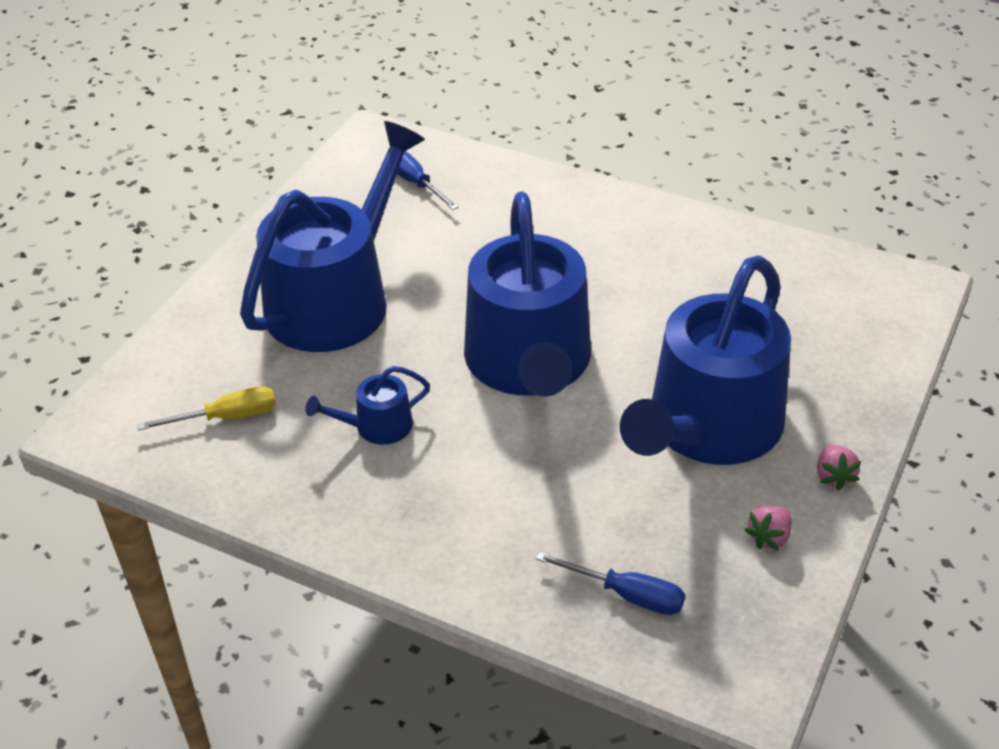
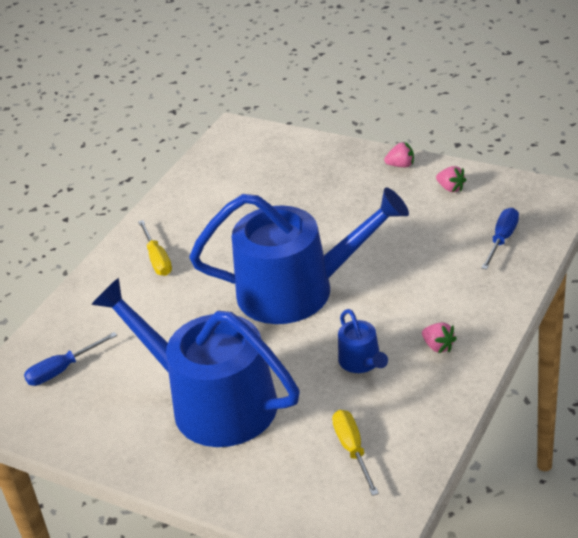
camera: 85 degrees left, 5 degrees down
blue watering can [620,255,791,465] -> none
none -> yellow screwdriver [138,220,172,276]
none -> pink strawberry [422,322,457,353]

